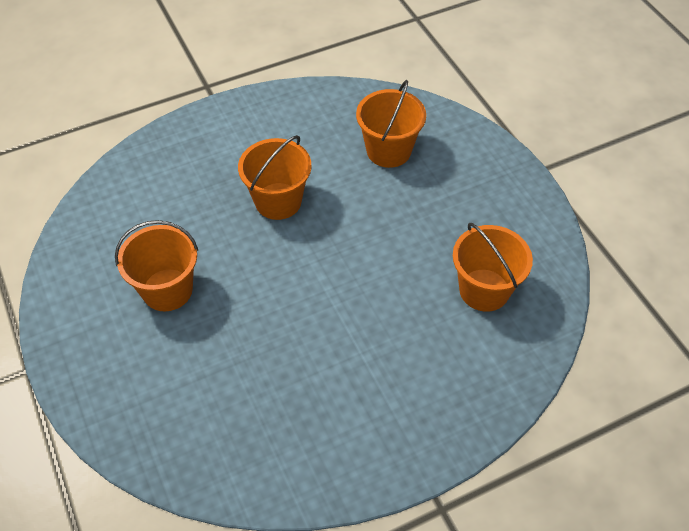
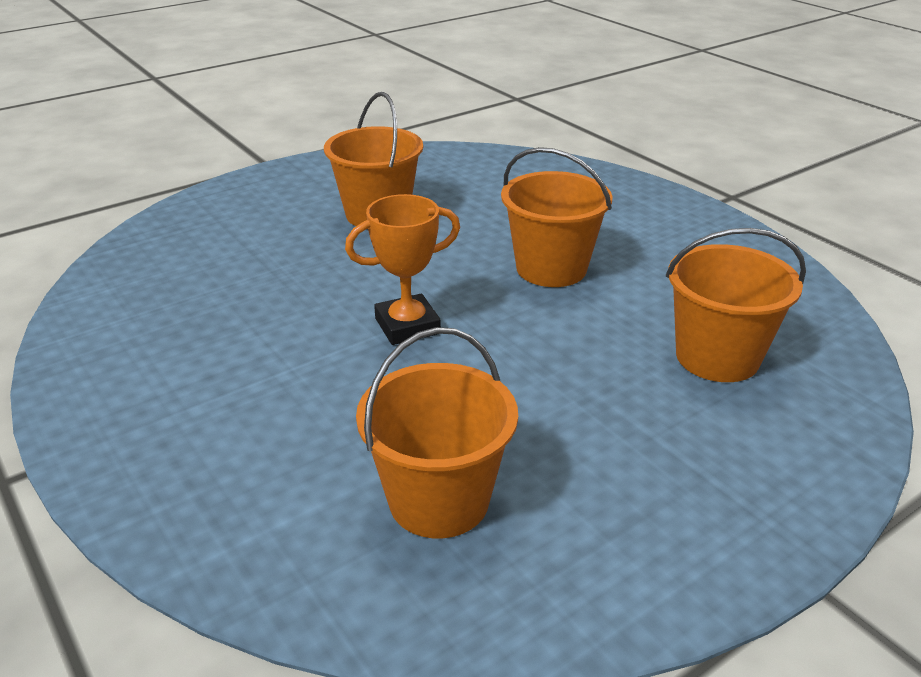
camera: 80 degrees right, 20 degrees down
none -> orange trophy [345,194,460,345]

